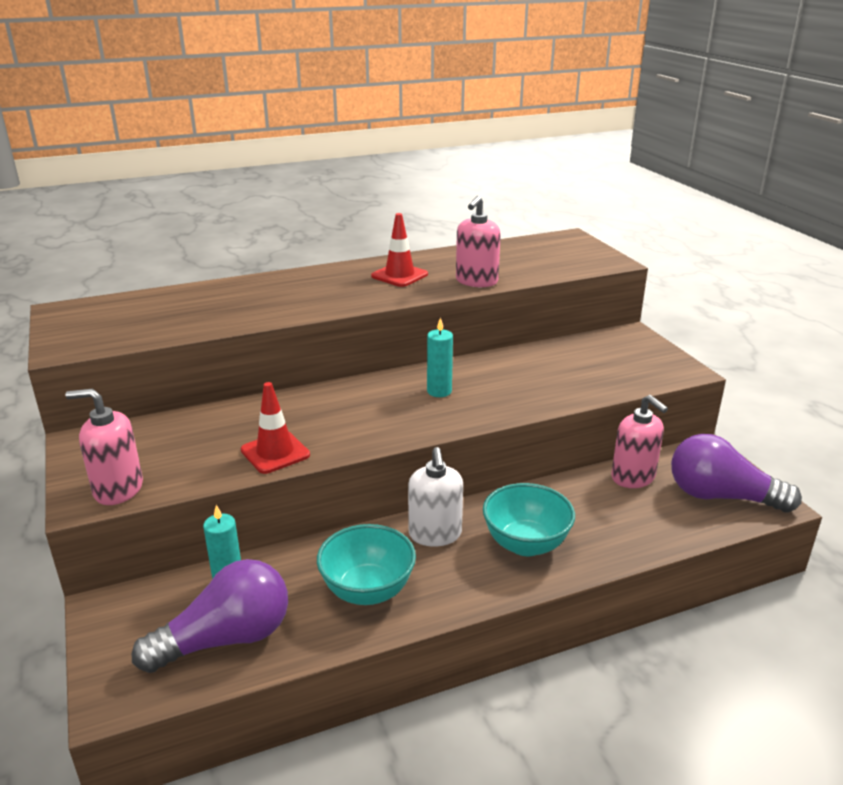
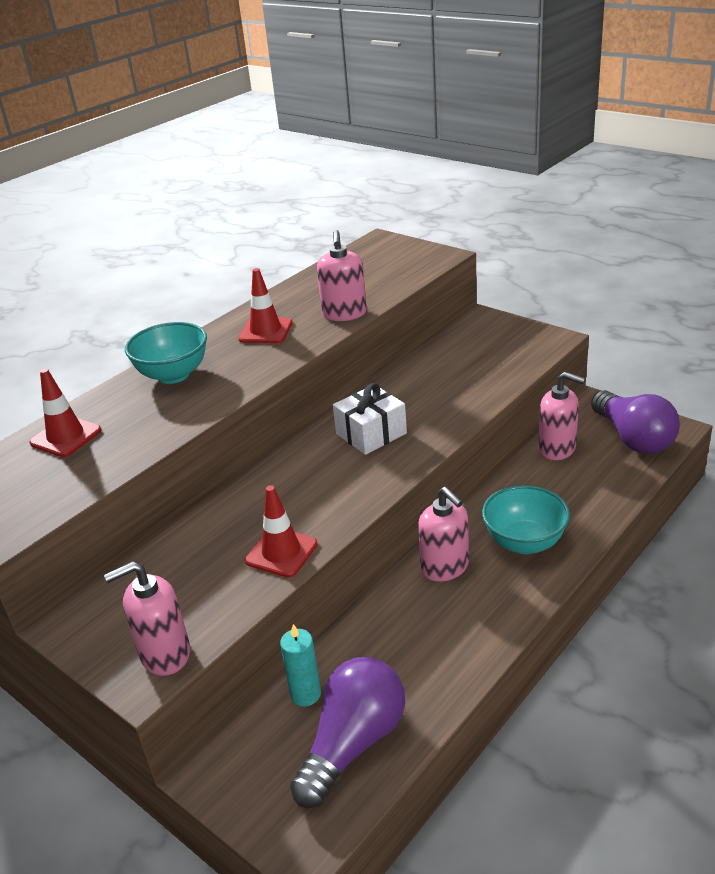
camera: 25 degrees left, 5 degrees up
turquoise bowl [317,524,416,605] -> turquoise bowl moved to [125,322,207,384]
white soap dispenser [408,447,463,547] -> pink soap dispenser [418,487,469,582]
turquoise candle [427,317,453,397] -> white gift [333,383,407,455]
purple light bulb [671,434,802,512] -> purple light bulb turned 105 degrees counterclockwise [591,390,680,454]
none -> red traffic cone [29,369,101,457]

